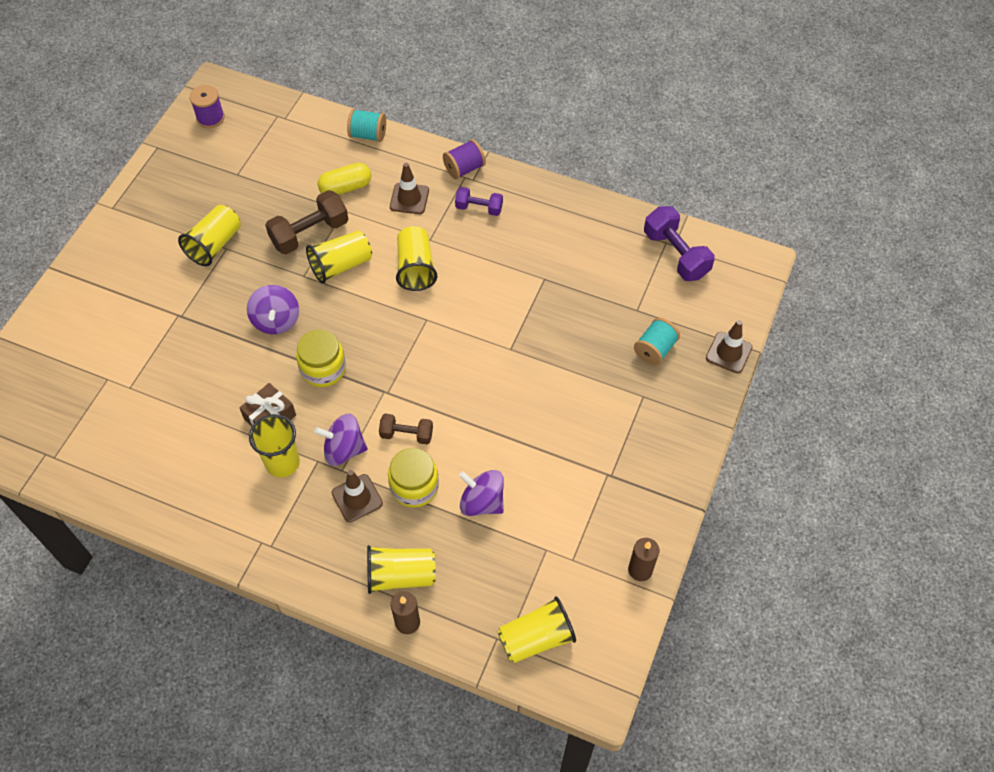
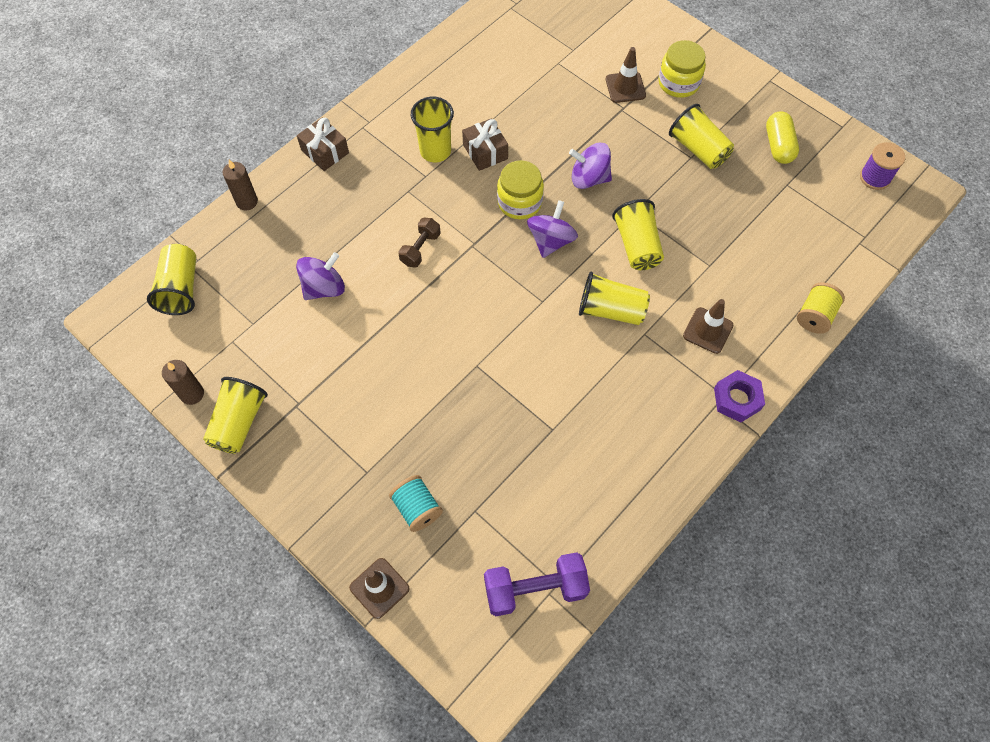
camera: 110 degrees right, 5 degrees up
brown dumbbell [265,190,348,254] -> none
purple spinning top [314,414,368,466] -> purple spinning top moved to [527,200,578,258]
yellow capsule [318,163,371,195] -> yellow capsule moved to [766,111,799,164]
brown traffic cone [332,470,383,522] -> brown traffic cone moved to [606,47,646,103]
turquoise spool [347,109,386,142] -> yellow spool [797,282,845,334]
yellow cup [367,545,436,594] -> yellow cup moved to [203,377,268,454]
yellow jar [388,448,439,508] -> yellow jar moved to [658,40,706,98]
purple spool [443,139,486,179] -> purple nut [714,370,765,423]
purple dumbbell [455,187,503,216] -> none
none -> brown gift [297,118,349,171]

